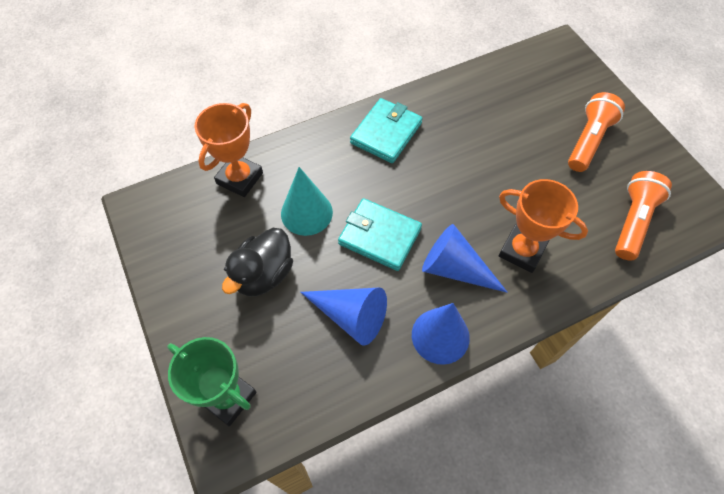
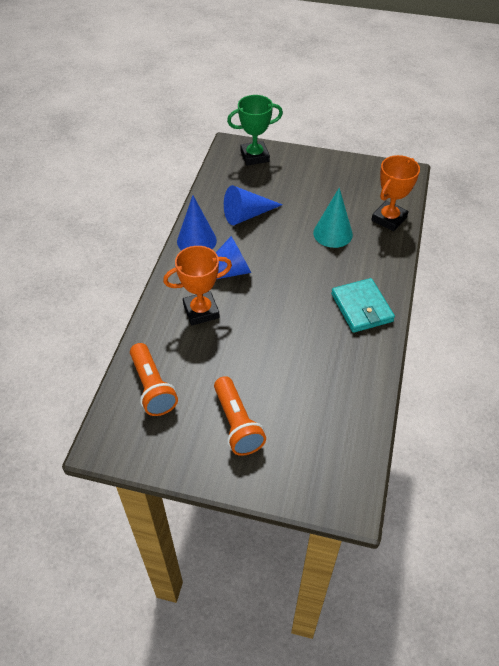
camera: 130 degrees right, 10 degrees down
orange trophy [195,103,263,197] -> orange trophy turned 60 degrees clockwise [371,155,420,232]
black duck [222,228,293,296] -> none
turquoise wallet [338,198,422,271] -> none

